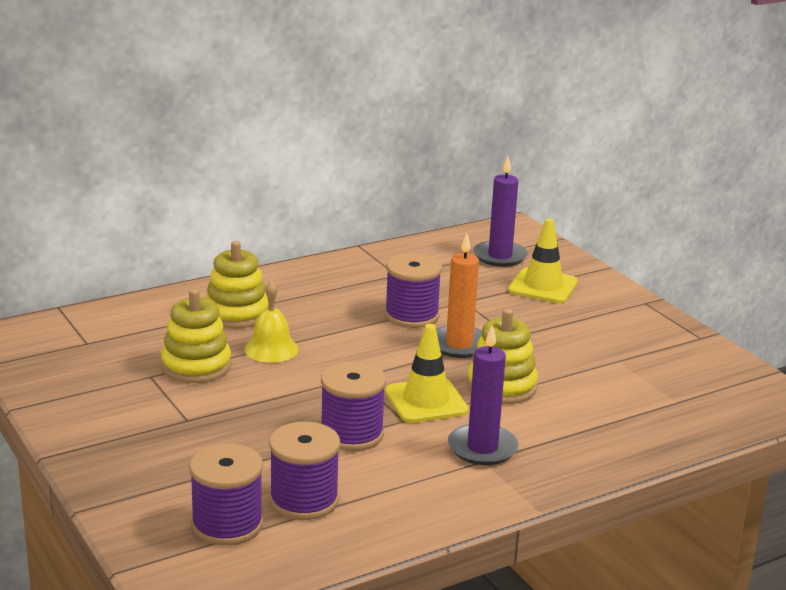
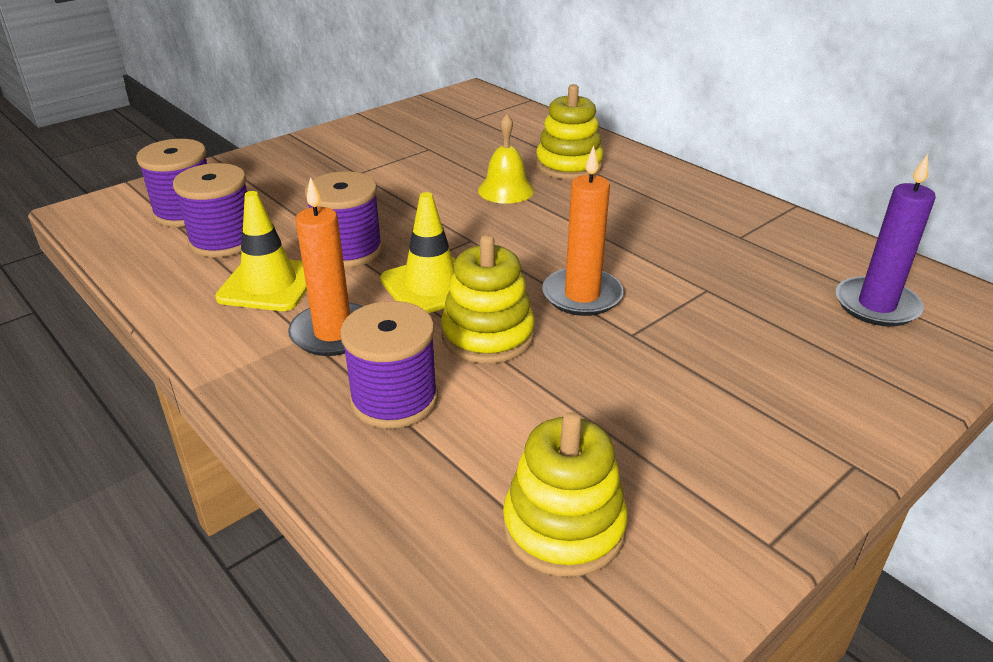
camera: 80 degrees right, 10 degrees up
yellow stacking toy [161,289,231,383] -> yellow stacking toy moved to [503,412,628,577]
purple spool [384,253,442,328] -> purple spool moved to [340,301,438,428]
purple candle [448,325,519,465] -> orange candle [288,177,363,356]
yellow traffic cone [508,218,578,303] -> yellow traffic cone moved to [215,191,307,311]

